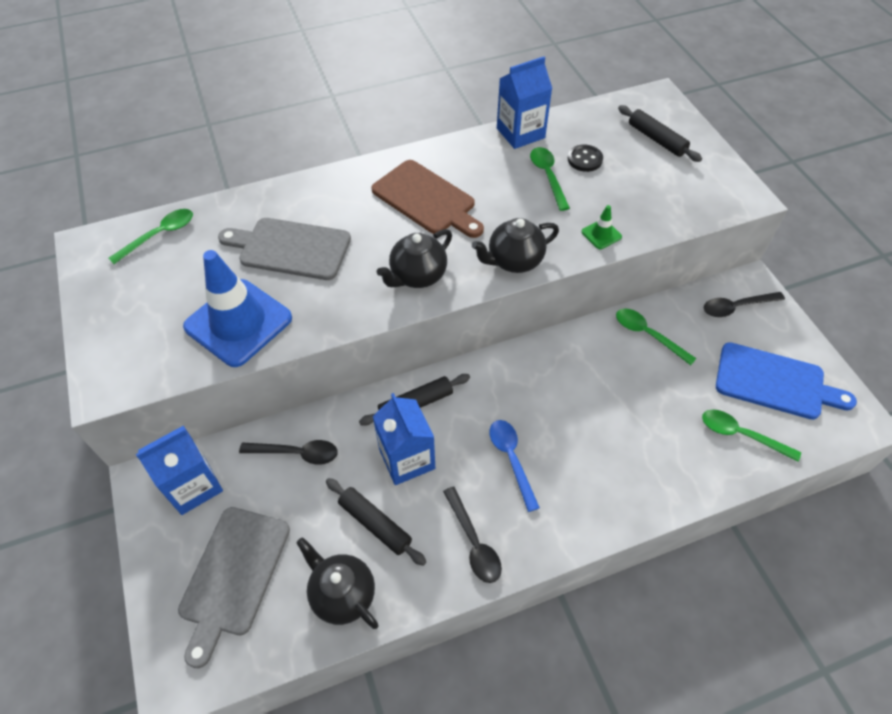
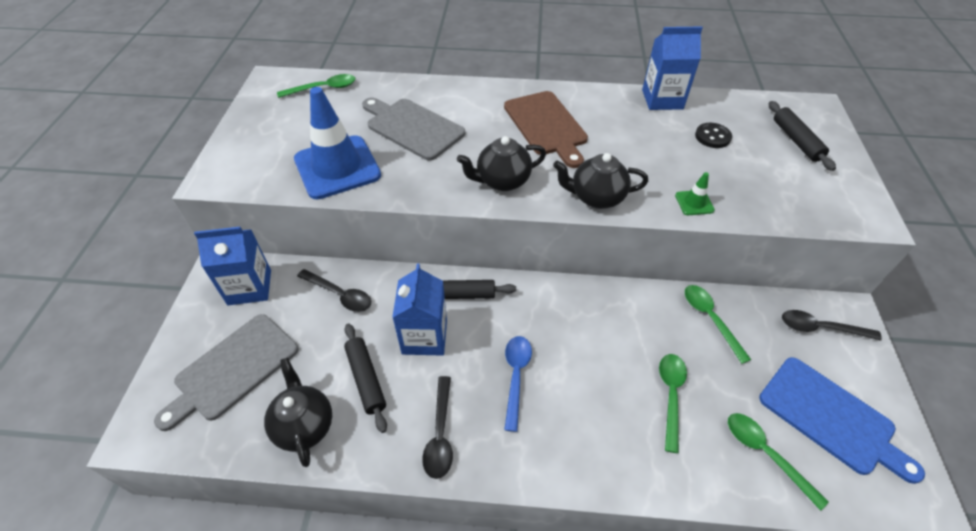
camera: 25 degrees right, 5 degrees down
green spoon [530,147,570,211] -> green spoon moved to [659,354,687,453]

